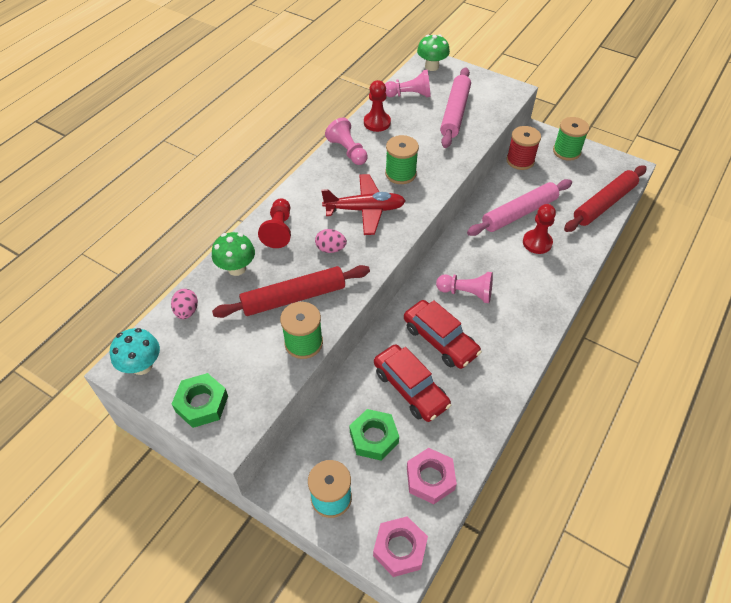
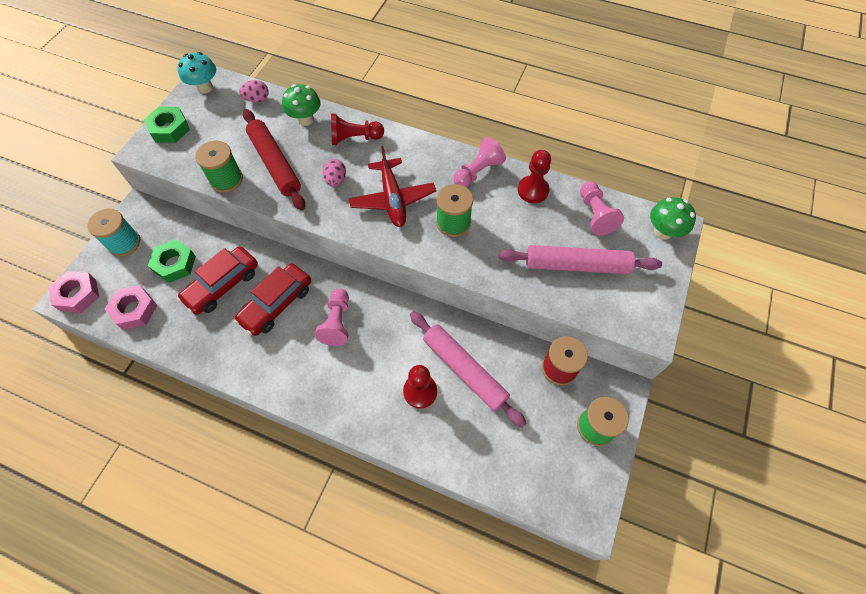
camera: 80 degrees right, 10 degrees up
red rolling pin [564,165,647,232] -> none

